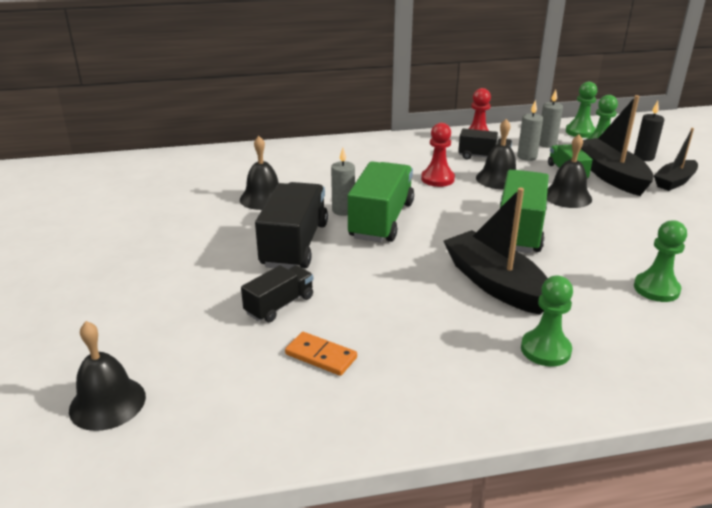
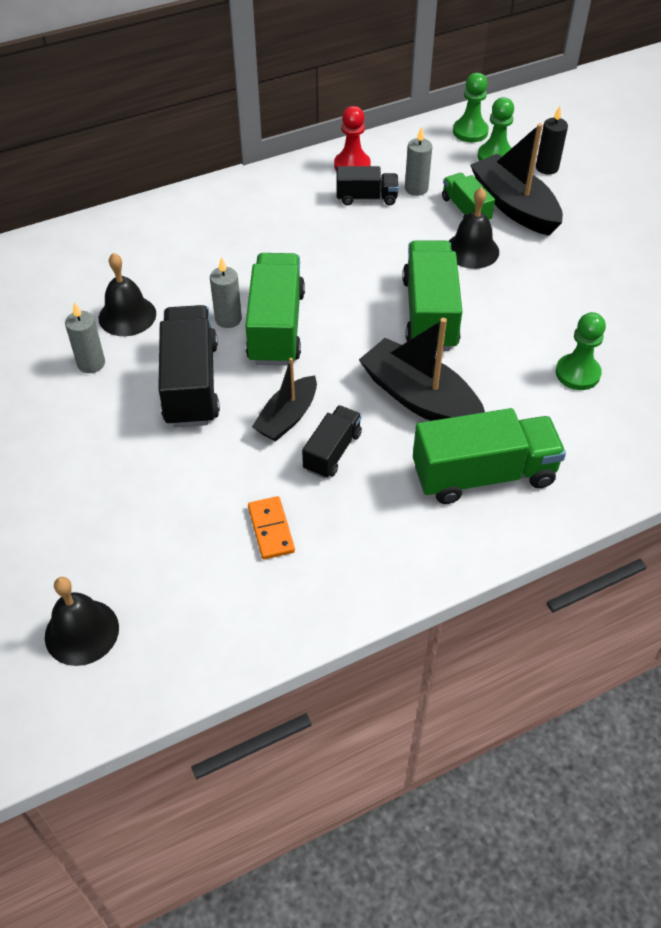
camera: 15 degrees left, 20 degrees up
black truck [241,265,313,322] -> black truck moved to [302,405,362,479]
orange domino [285,332,357,376] -> orange domino turned 60 degrees clockwise [248,496,295,560]
red pawn [421,123,455,187] -> none
black bell [476,119,516,189] -> none
green pawn [521,276,573,367] -> green truck [413,408,566,504]
grey candle [539,89,563,148] -> grey candle moved to [65,302,105,373]
black boat [654,128,698,191] -> black boat moved to [252,358,317,442]

